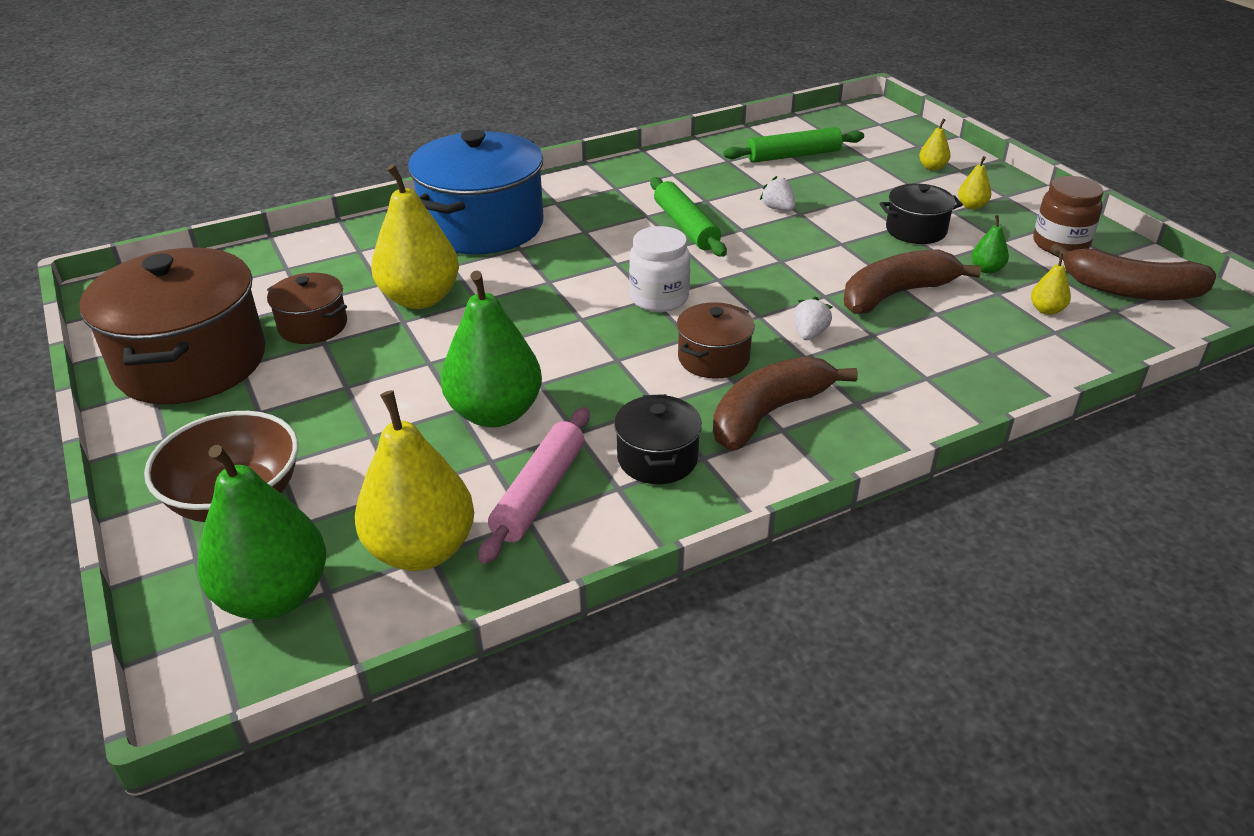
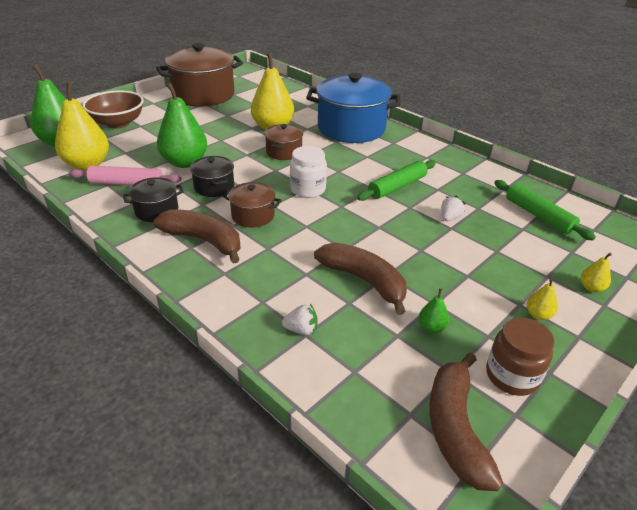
camera: 70 degrees right, 0 degrees up
brown pot [267,273,347,344] -> brown pot moved to [264,124,303,160]
white strawberry [794,296,832,340] -> white strawberry moved to [282,304,318,335]
black pot [880,183,963,244] -> black pot moved to [190,156,234,197]
yellow pear [1031,254,1071,315] -> none

